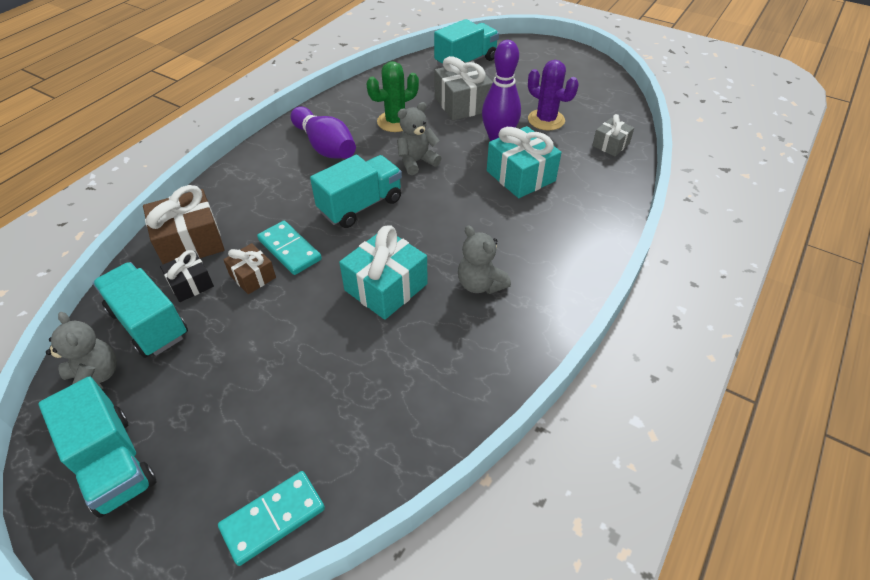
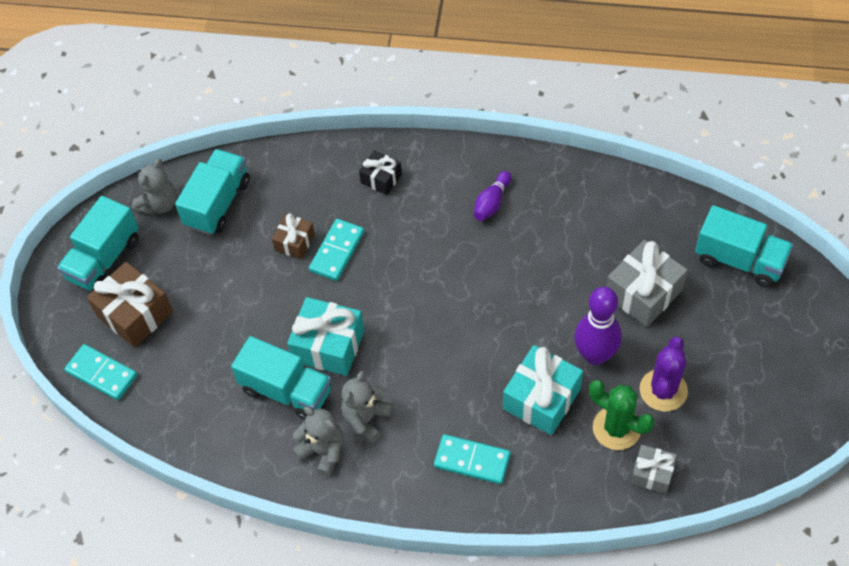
camera: 70 degrees right, 10 degrees up
brown gift [143,185,225,264] -> brown gift moved to [87,262,173,348]
black gift [160,250,214,302] -> black gift moved to [359,150,402,195]
purple bowling pin [291,106,356,159] -> purple bowling pin [474,171,511,221], size x0.57
turquoise truck [310,155,402,228] -> turquoise truck moved to [231,336,331,420]
green cactus [367,61,419,132] -> green cactus moved to [589,380,655,450]
grey teddy bear [397,102,441,175] -> grey teddy bear moved to [292,406,343,476]
none -> turquoise domino [434,434,511,484]

